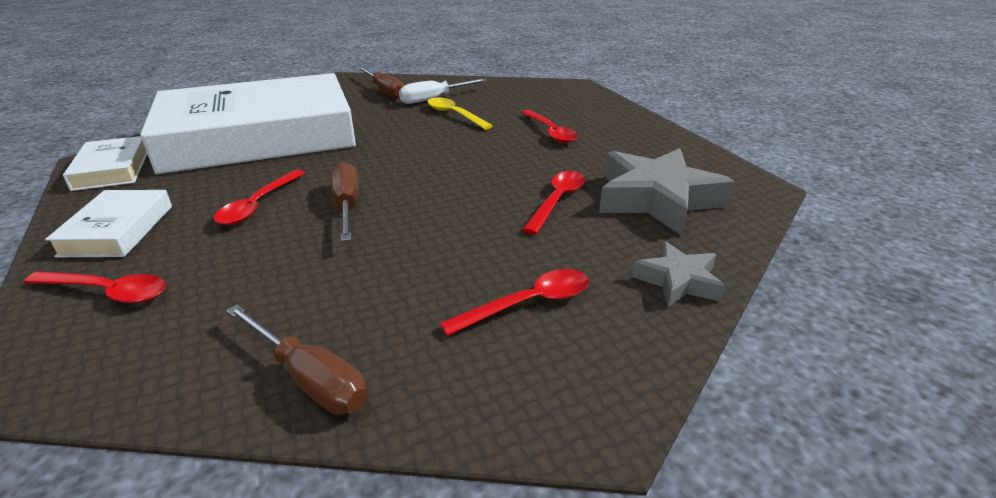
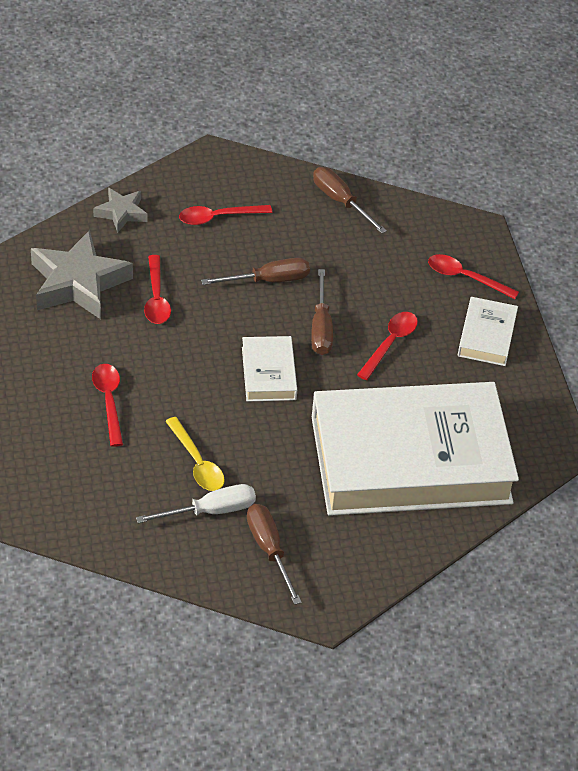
camera: 170 degrees left, 15 degrees up
white book [63,136,147,191] -> white book moved to [242,336,297,402]
red spoon [522,171,585,235] -> red spoon turned 45 degrees counterclockwise [144,255,171,324]
none -> brown screwdriver [201,258,310,285]

